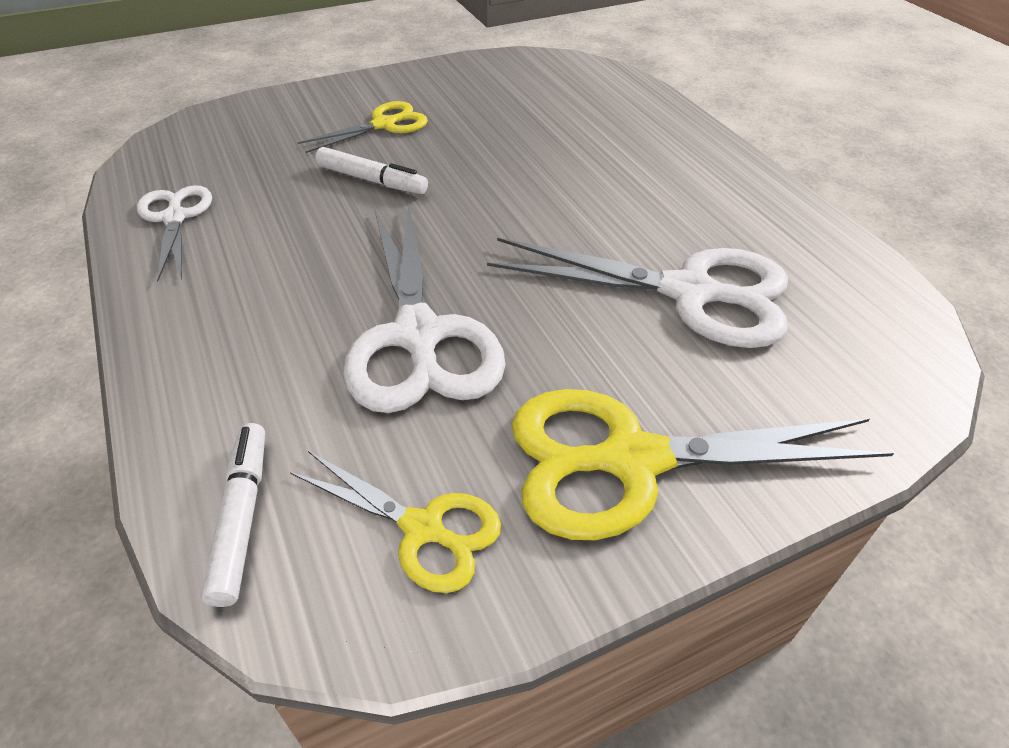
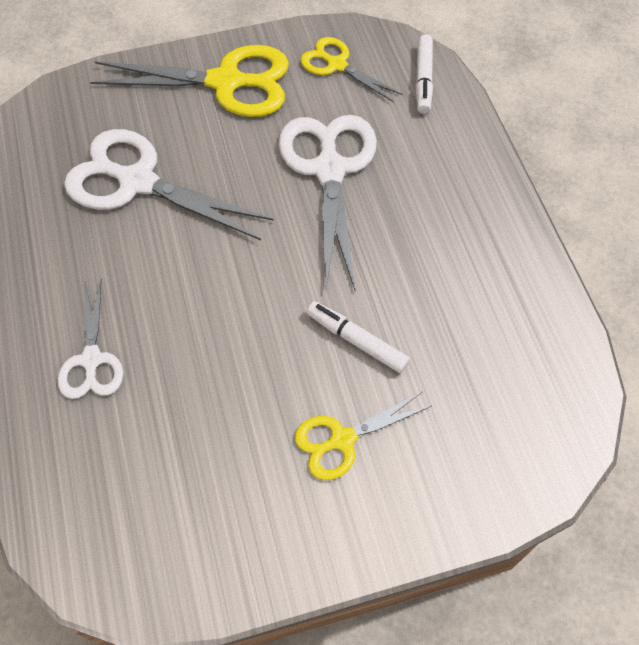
camera: 170 degrees left, 15 degrees up
white scissors [137,185,212,282] -> white scissors moved to [58,280,123,399]

